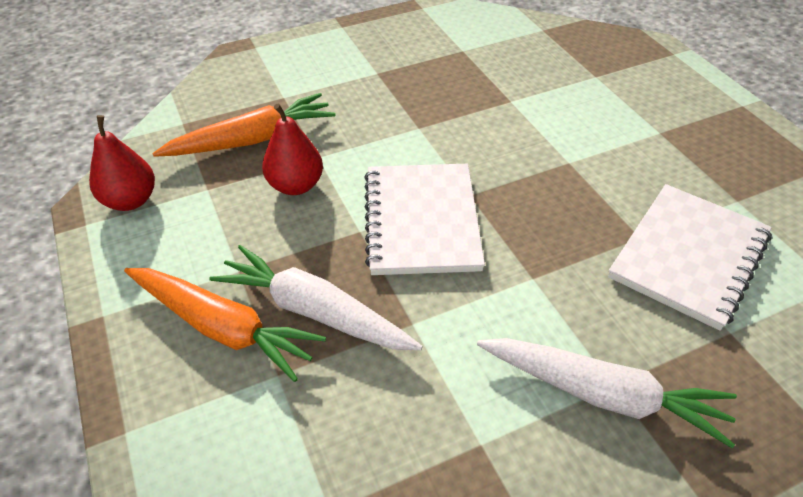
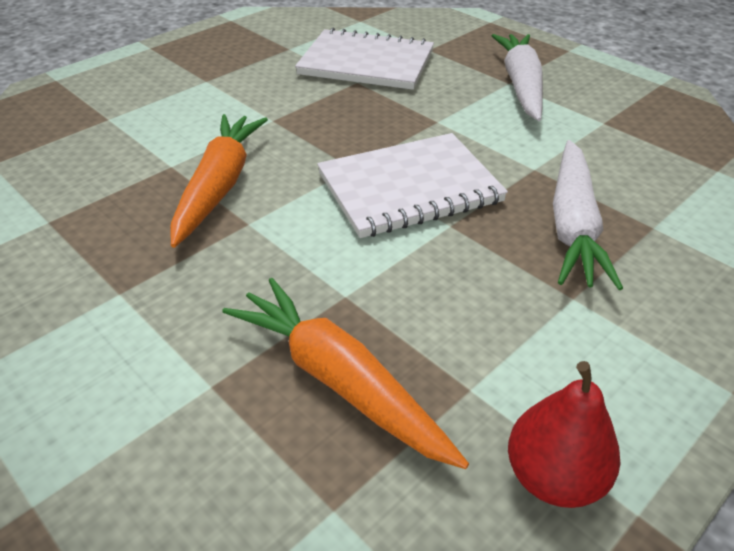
camera: 110 degrees left, 5 degrees down
orange carrot [124,268,326,382] -> orange carrot moved to [170,114,268,248]
red pear [262,104,323,195] -> none

